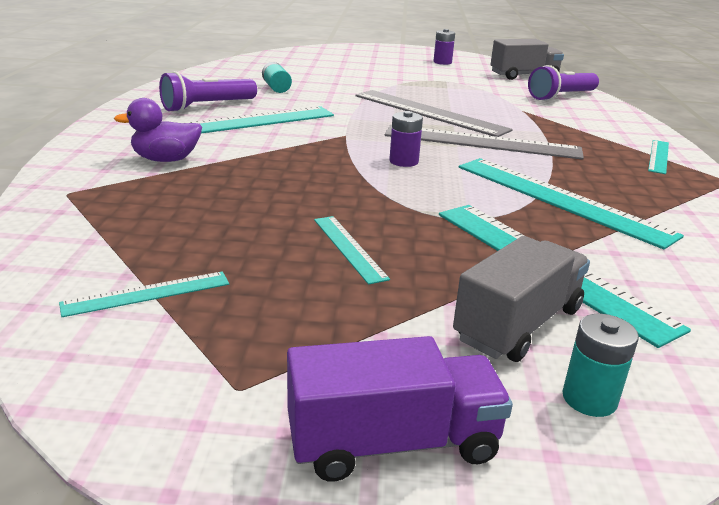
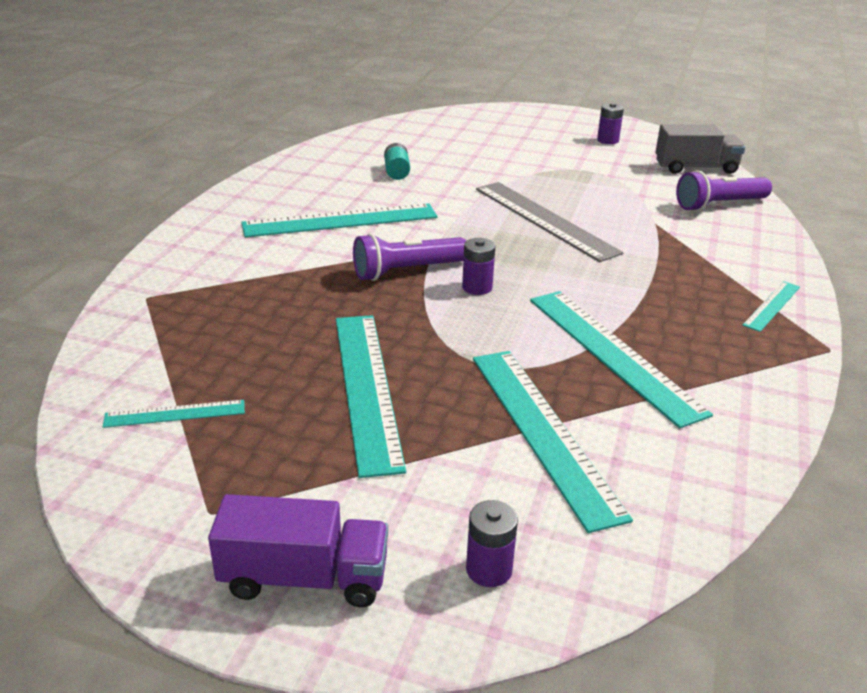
camera: 15 degrees right, 5 degrees up
purple duck [114,98,202,162] -> none
purple flashlight [159,71,257,112] -> purple flashlight moved to [353,234,466,281]
turquoise ruler [314,216,390,285] -> turquoise ruler [336,315,406,478], size x2.01
grey ruler [385,125,584,160] -> none
grey truck [453,236,590,362] -> none
turquoise battery [563,314,639,417] -> purple battery [466,500,518,587]

